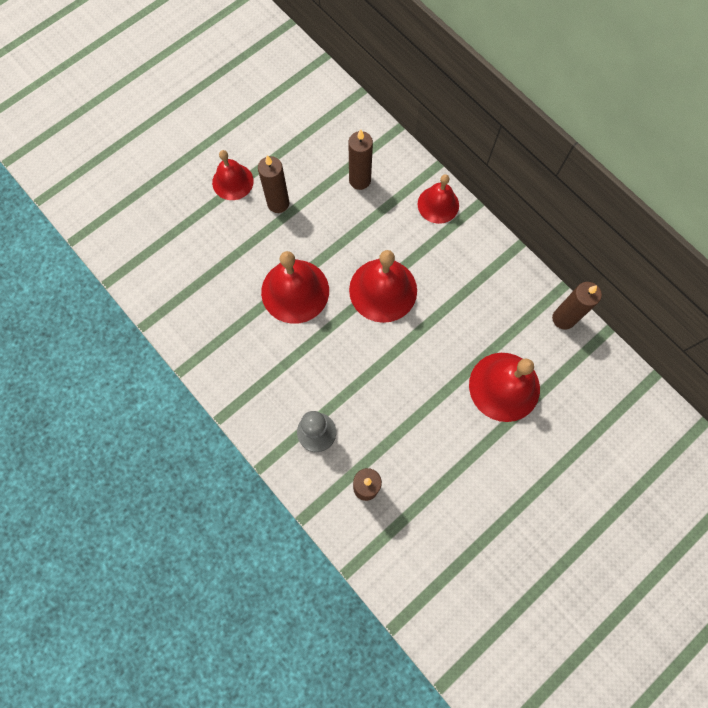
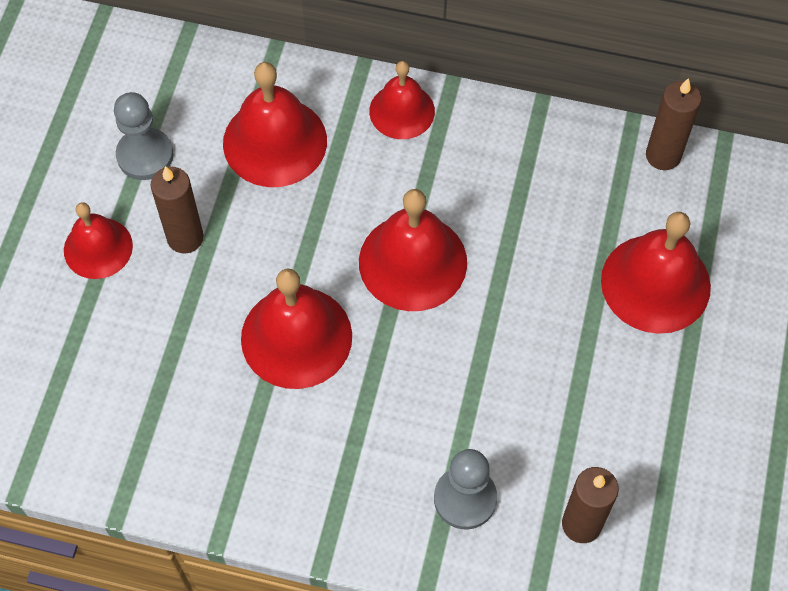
camera: 35 degrees left, 10 degrees down
brown candle [349,129,373,190] -> red bell [223,62,327,187]
none -> grey pawn [114,92,174,180]

